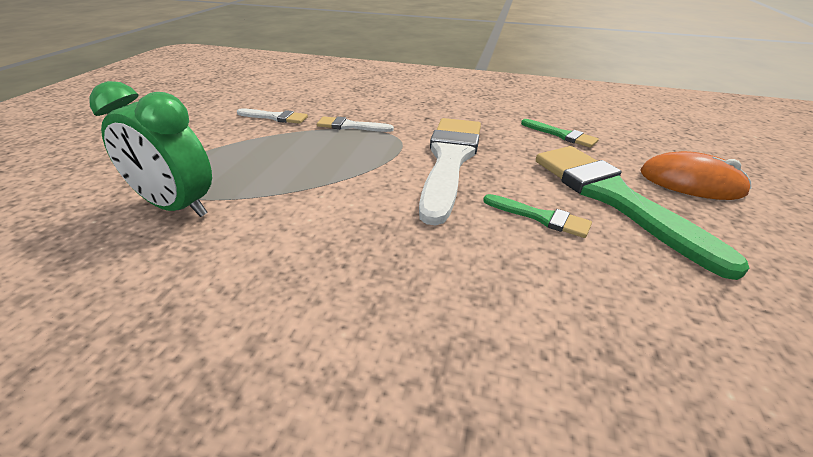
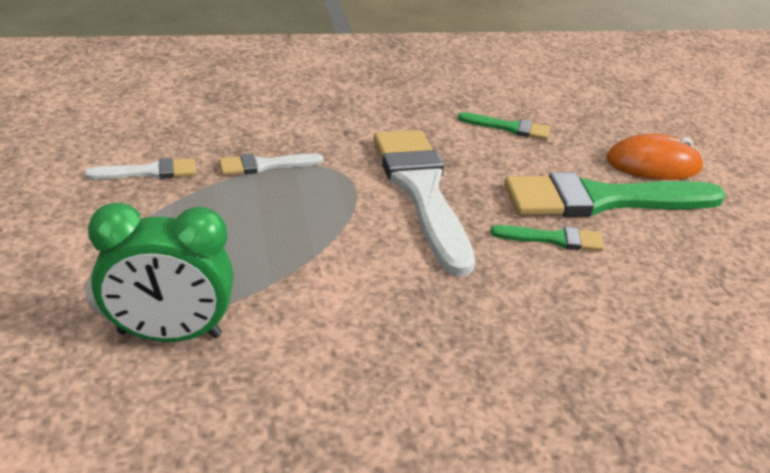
camera: 30 degrees left, 0 degrees up
green brush [536,146,749,280] -> green brush turned 45 degrees counterclockwise [504,172,726,217]

